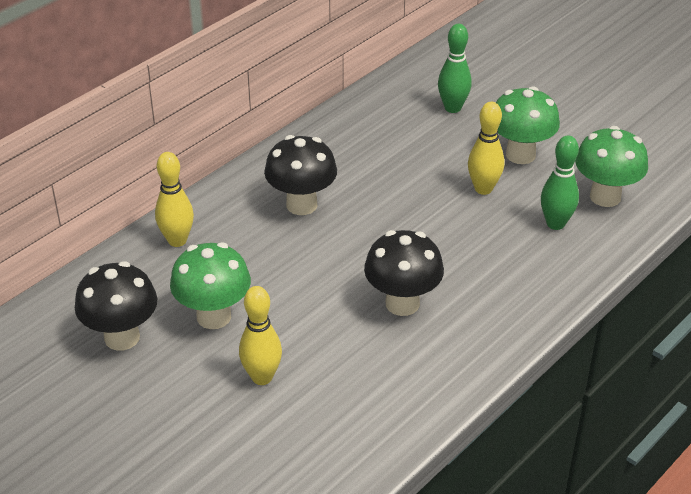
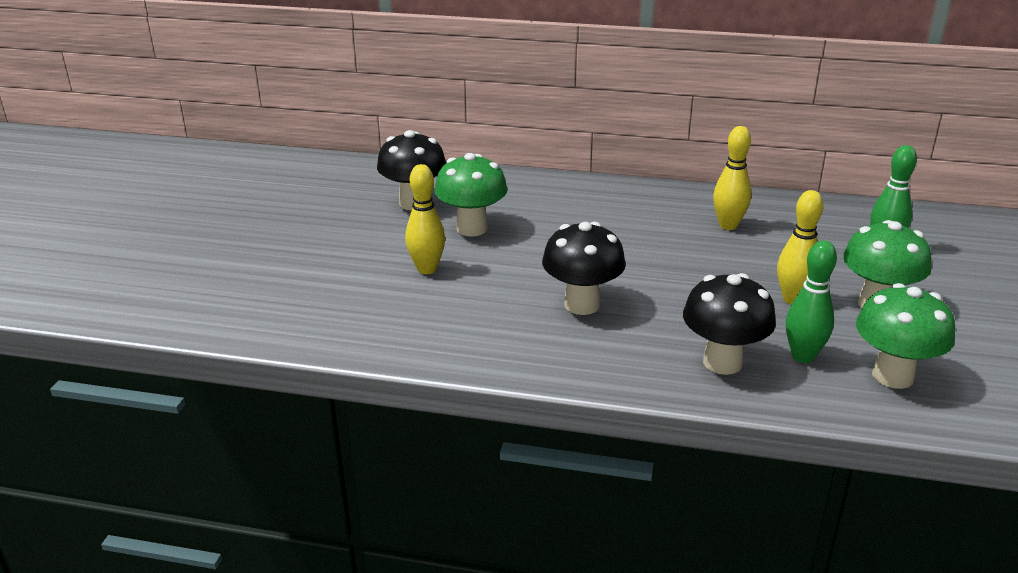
camera: 60 degrees right, 10 degrees down
yellow bowling pin [155,152,194,247] -> yellow bowling pin moved to [713,126,751,230]
black mushroom [264,135,337,215] -> black mushroom moved to [683,273,776,375]

